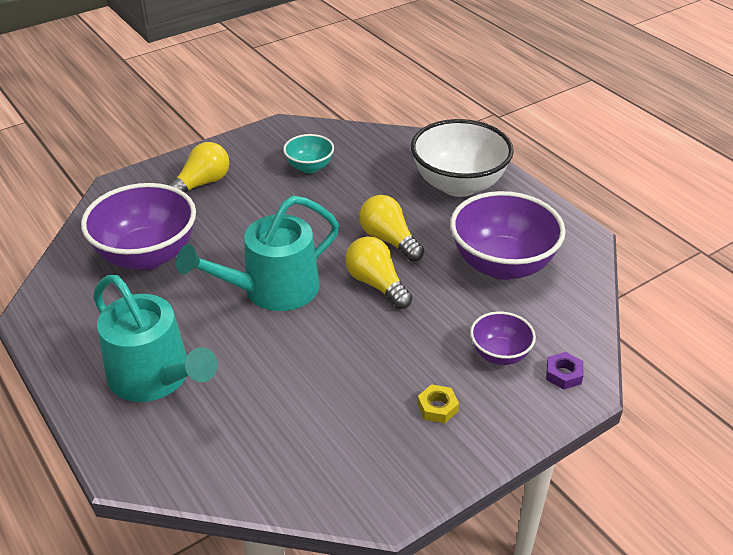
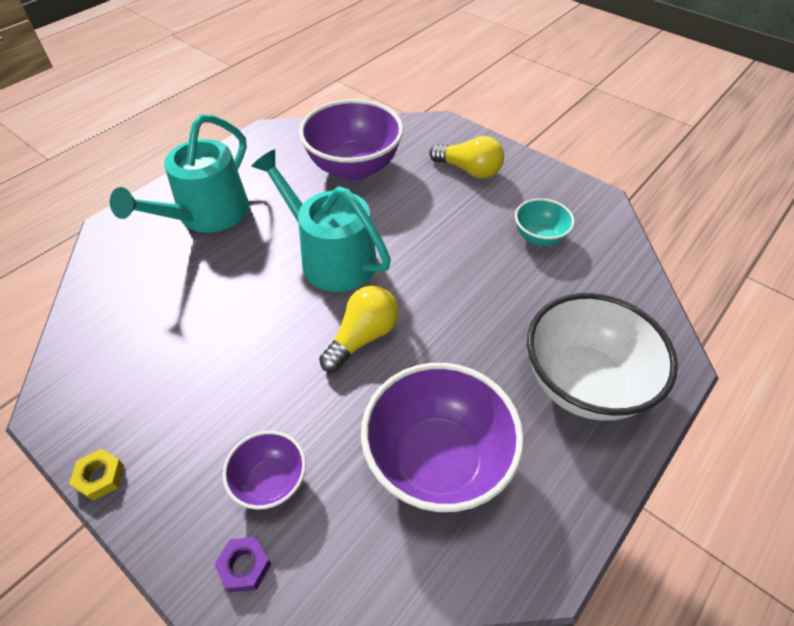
camera: 75 degrees right, 10 degrees up
yellow light bulb [359,195,424,262] -> none
yellow nut [417,384,459,423] -> yellow nut moved to [69,449,124,501]

